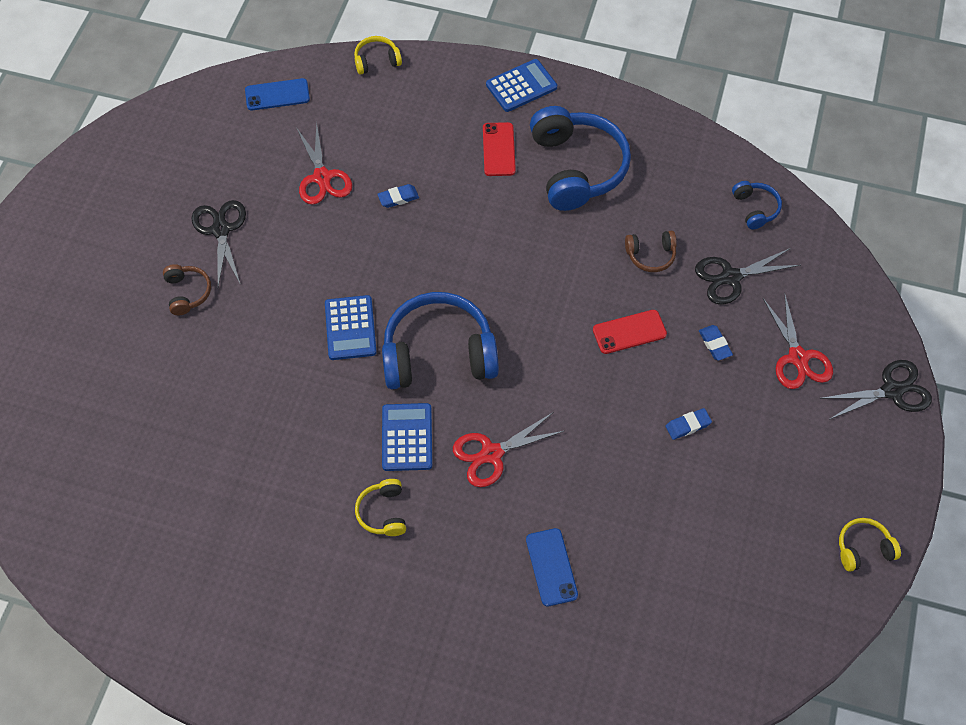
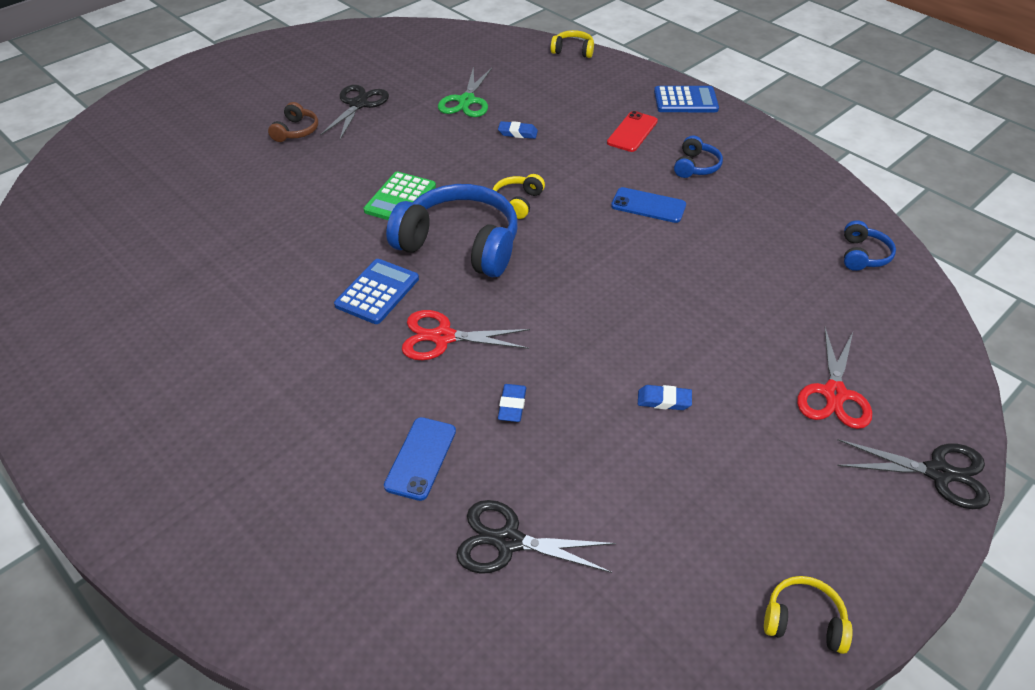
camera: 30 degrees right, 15 degrees down
blue phone [245,78,310,110] -> blue phone moved to [611,187,686,223]
red scissors [296,122,352,205] -> green scissors [438,66,492,117]
blue calculator [325,295,377,360] -> green calculator [364,172,436,220]
yellow headphones [355,479,406,536] -> yellow headphones moved to [492,174,545,219]
blue headphones [530,106,631,211] -> blue headphones [674,135,723,178], size x0.46
red phone [593,310,667,354] -> none
brown headphones [625,231,677,272] -> none
black scissors [695,248,801,304] -> black scissors moved to [456,500,616,574]
blue eraser [699,325,733,360] -> blue eraser moved to [498,384,526,422]

